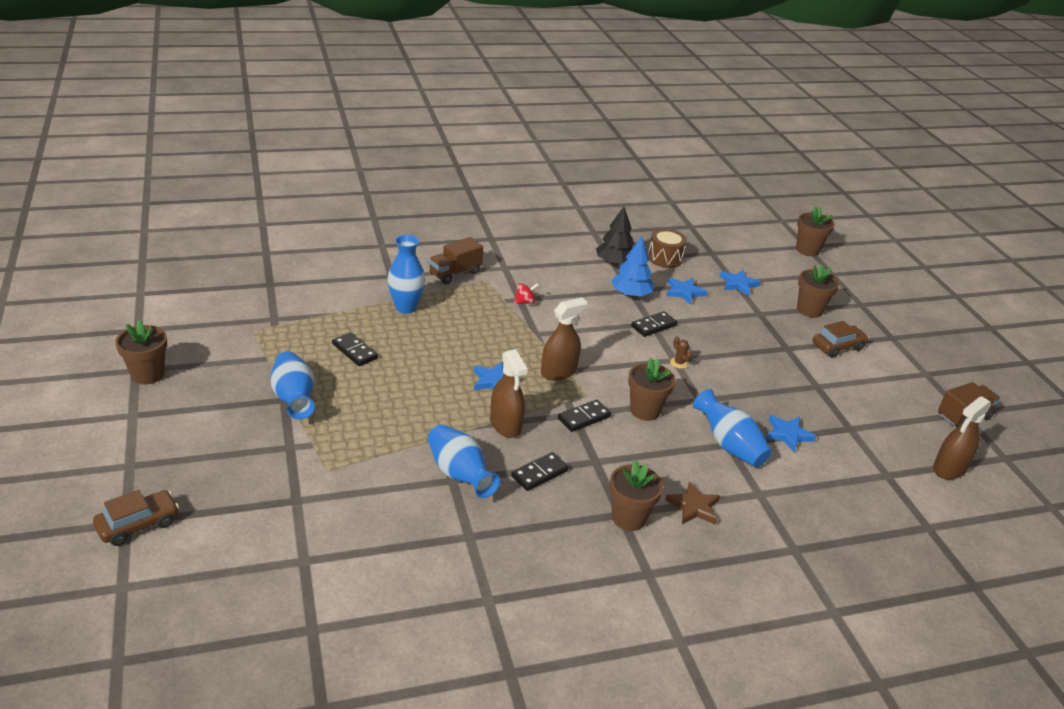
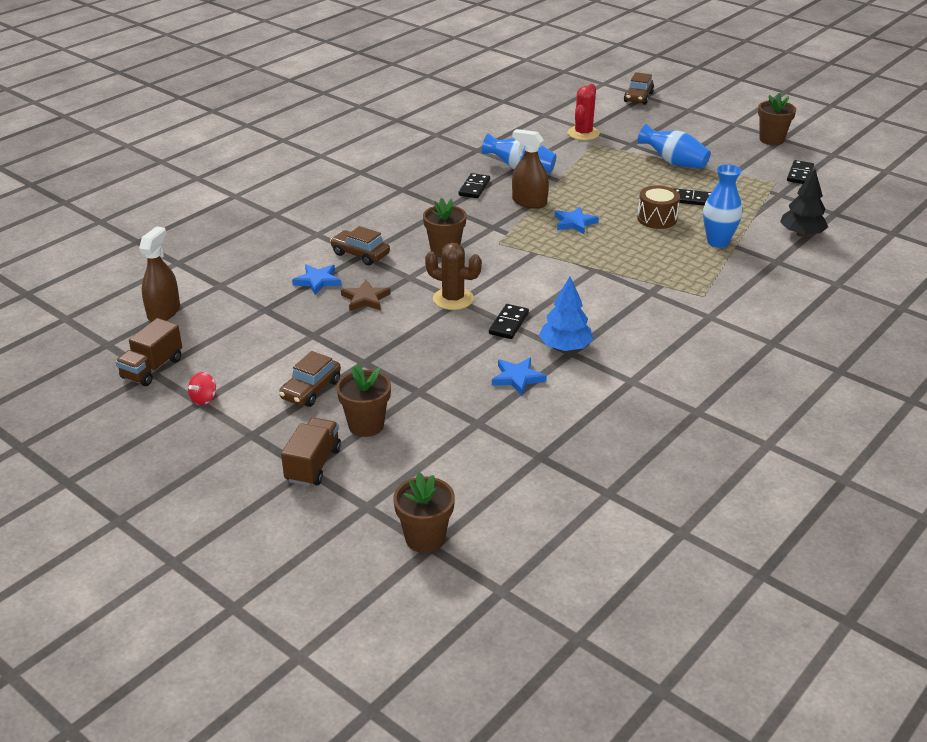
camera: 150 degrees right, 0 degrees up
brown truck [429,237,483,284] -> brown truck moved to [281,418,341,486]
red spinning top [514,283,539,304] -> red spinning top moved to [188,372,216,405]
brown spray bottle [541,298,587,381] -> none
black domino [558,400,611,432] -> black domino moved to [787,160,814,184]
black tree [596,207,634,265] -> black tree moved to [780,169,828,237]
brown flower pot [609,460,663,531] -> none
brown drum [648,229,687,268] -> brown drum moved to [637,186,680,229]
brown star [665,481,720,525] -> brown star moved to [341,280,391,311]
brown cactus [670,337,692,369] -> brown cactus [425,243,482,310], size x2.09
blue vase [693,389,772,467] -> brown car [330,226,390,265]
blue star [720,270,761,296] -> none
none -> red cactus [567,84,600,140]

